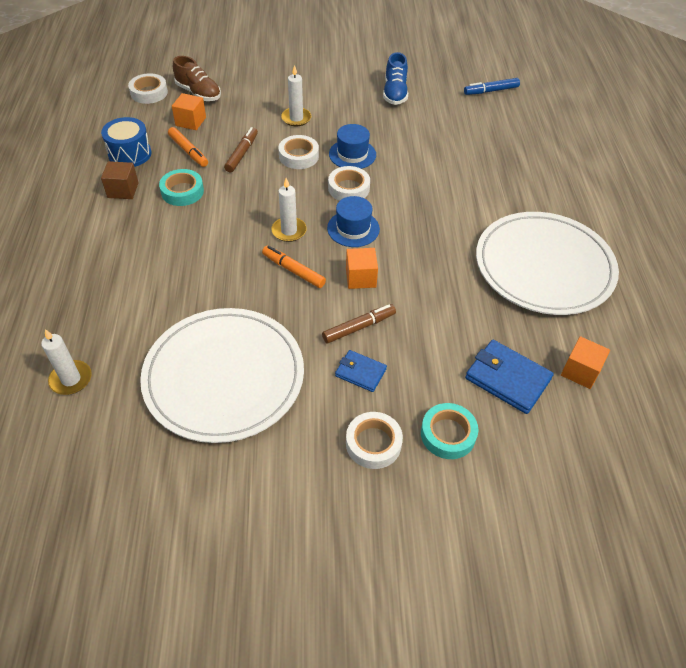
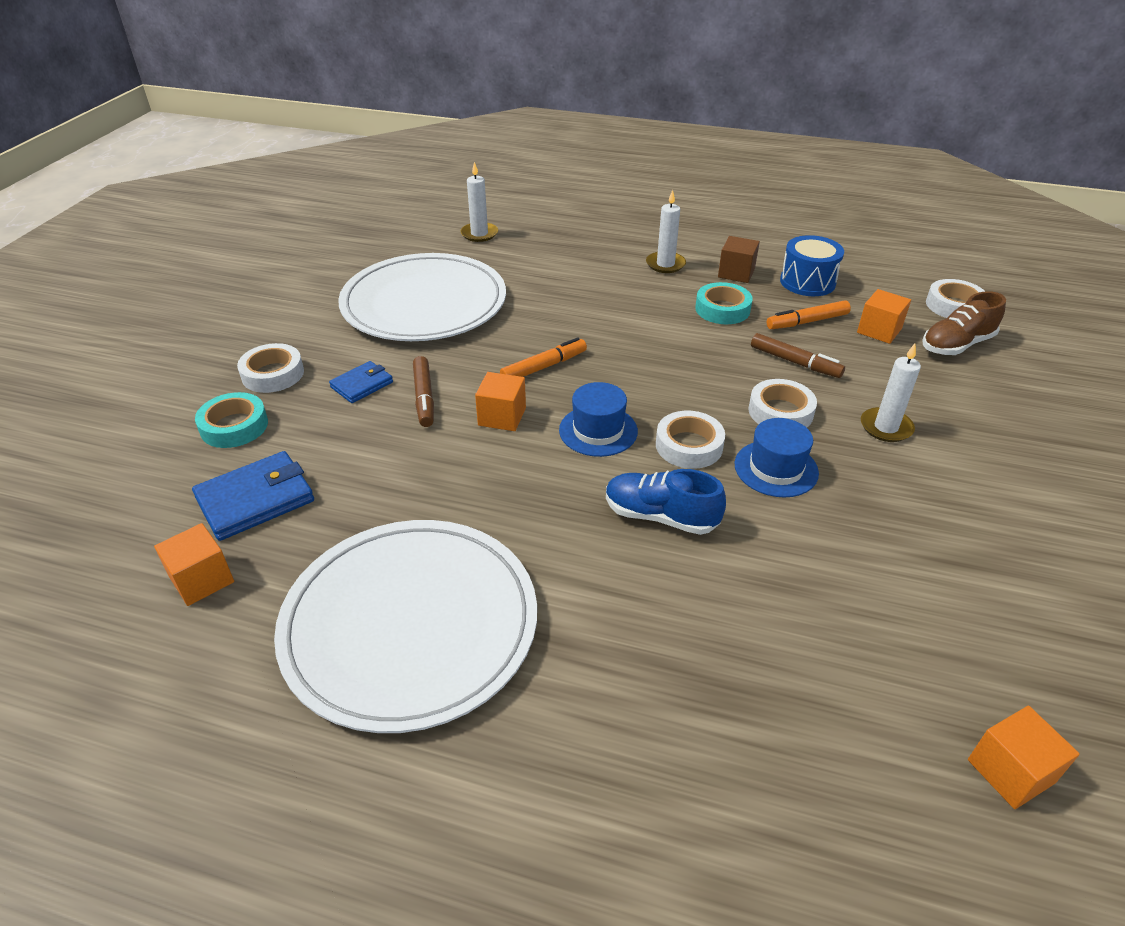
camera: 110 degrees right, 10 degrees down
white candle [271,178,307,242] -> white candle moved to [646,190,686,273]
blue shoe [383,52,408,105] -> blue shoe moved to [606,469,726,535]
blue marker [464,78,520,95] -> orange cube [968,706,1080,809]

